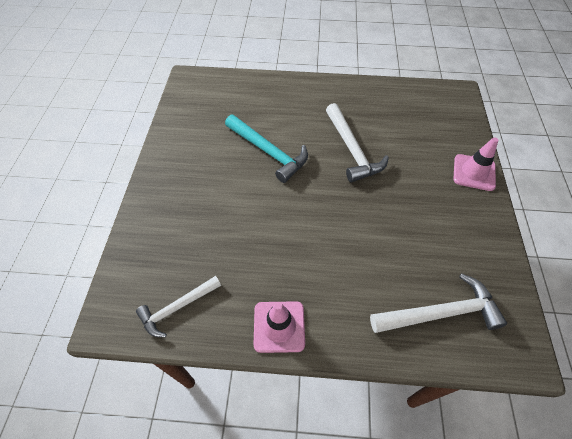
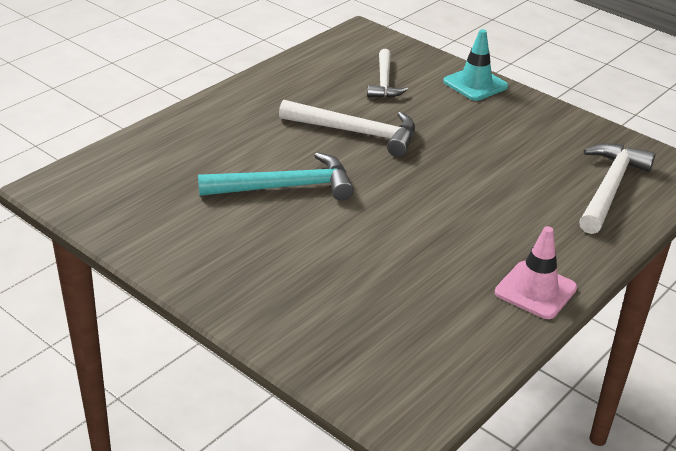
camera: 55 degrees left, 20 degrees down
white hammer [136,276,221,337] -> white hammer moved to [367,49,408,98]
pink traffic cone [453,137,498,191] -> turquoise traffic cone [443,29,508,101]

